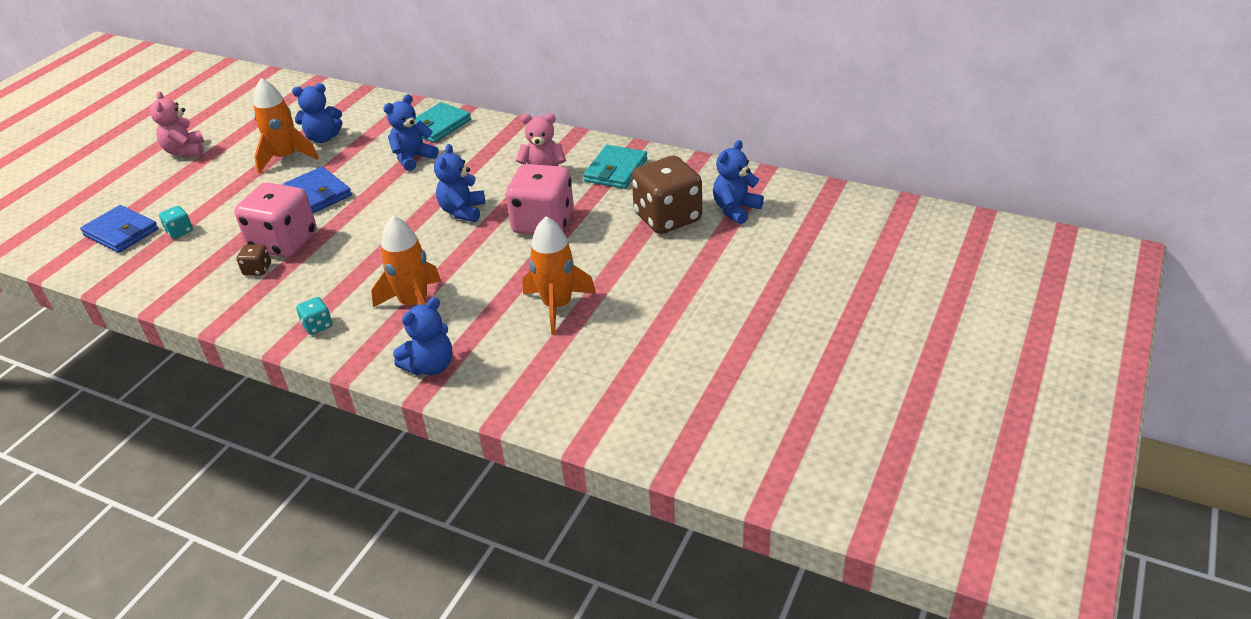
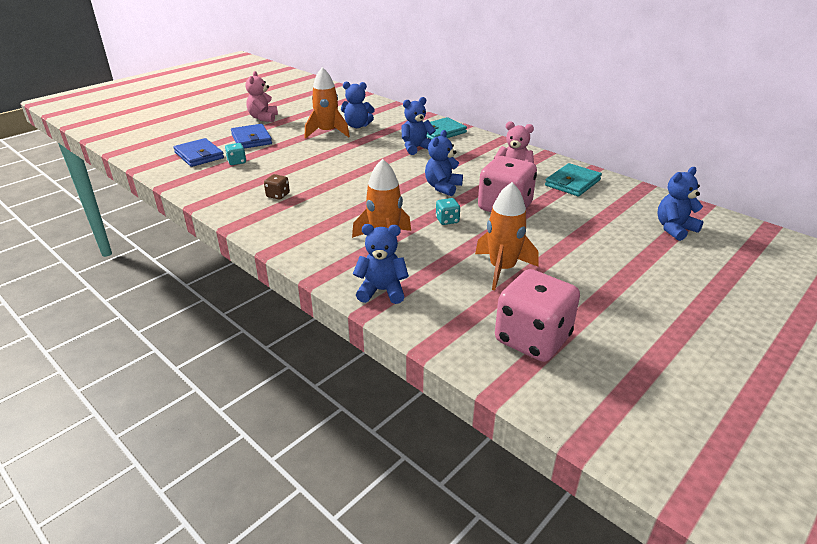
camera: 15 degrees right, 5 degrees down
pink dice [235,182,316,257] -> pink dice moved to [495,269,580,362]
blue wallet [283,167,352,213] -> blue wallet moved to [231,124,272,149]
turquoise dice [296,297,332,335] -> turquoise dice moved to [436,198,460,225]
blue teddy bear [393,297,452,375] -> blue teddy bear turned 150 degrees counterclockwise [353,224,409,304]
brown dice [632,156,702,234] -> none

